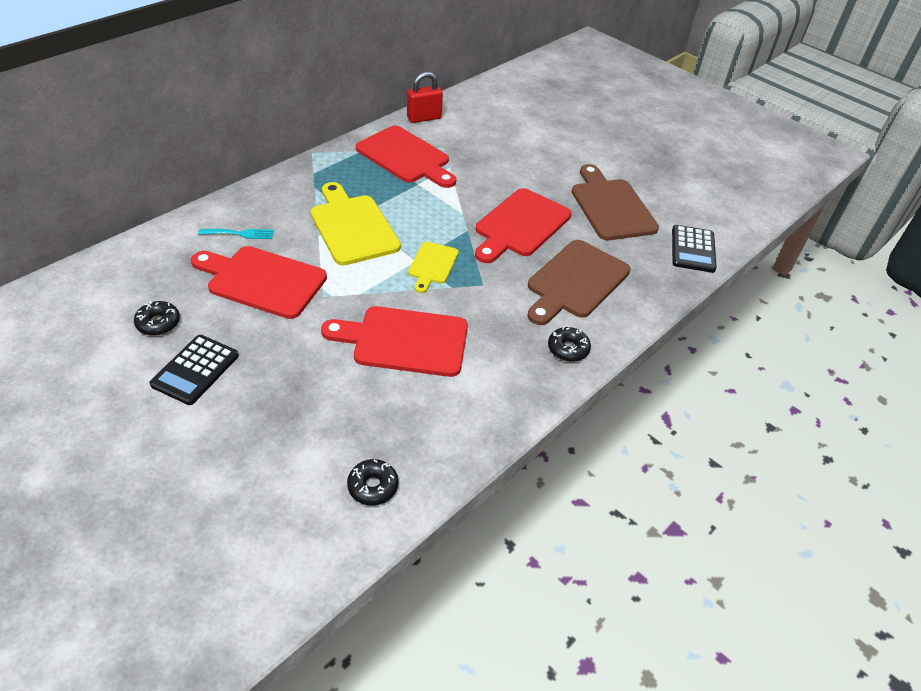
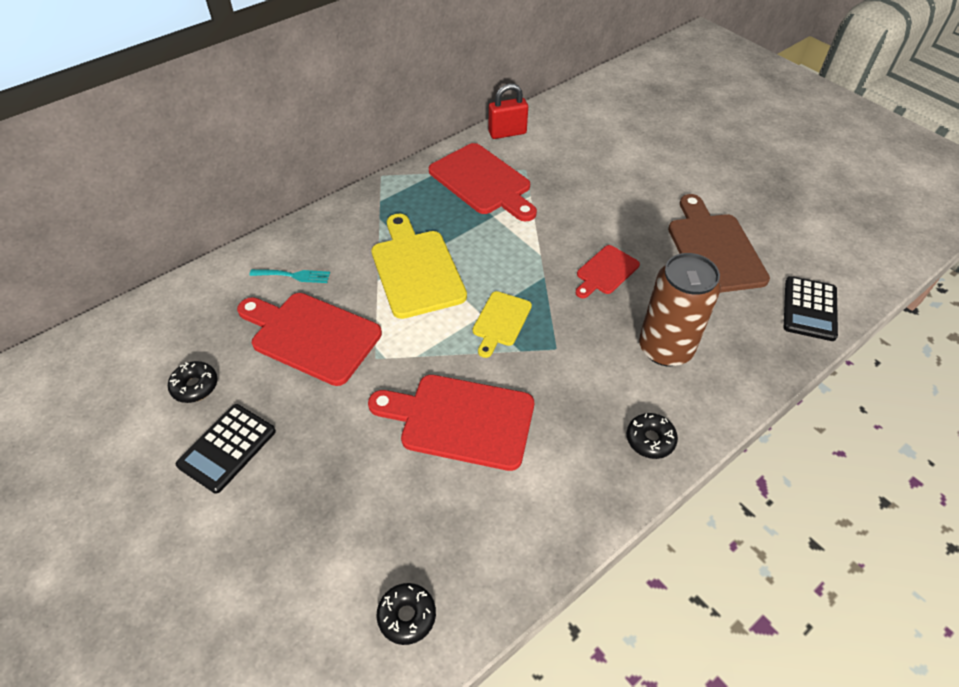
camera: 10 degrees right, 5 degrees up
red cutting board [475,188,572,263] -> red cutting board [575,245,640,298], size x0.56
brown cutting board [528,240,631,325] -> brown can [639,253,721,366]

